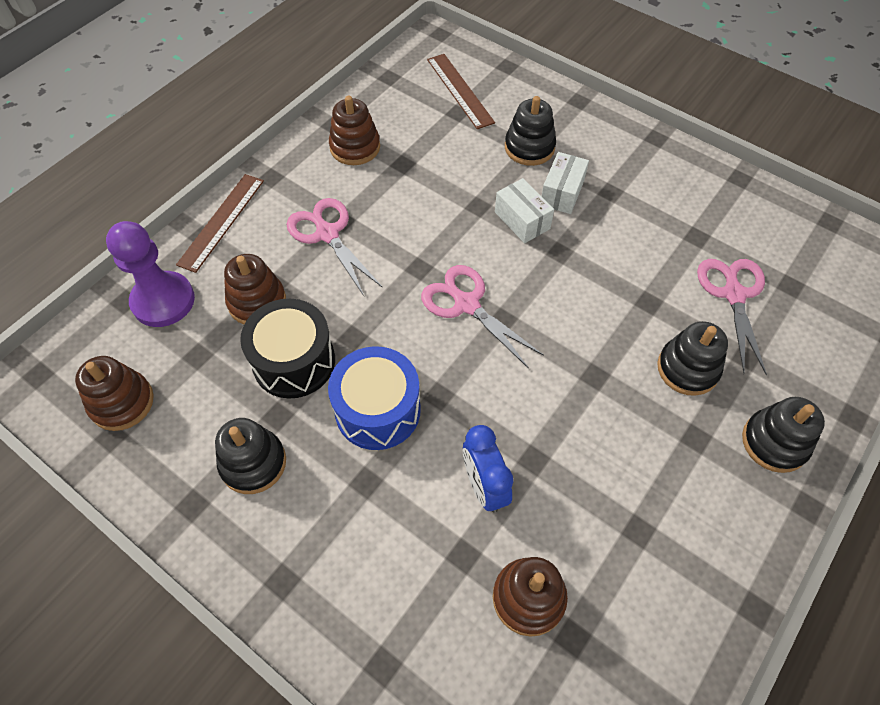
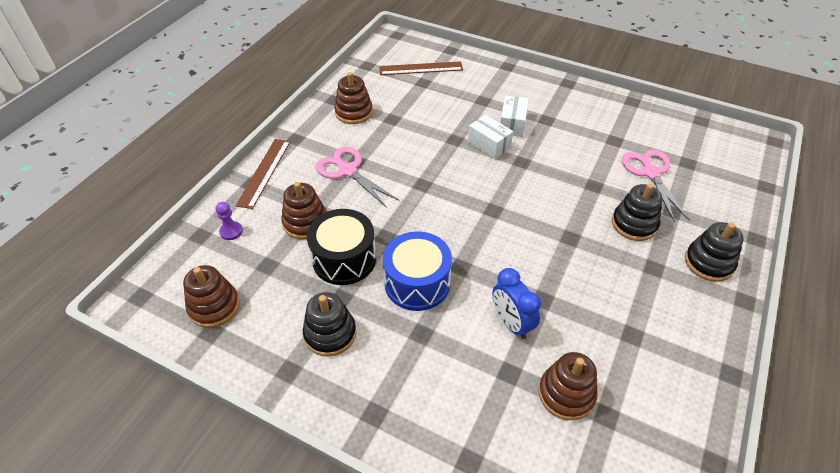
camera: 10 degrees left, 10 degrees down
purple pawn [106,221,195,327] -> purple pawn [216,202,243,240], size x0.47
pink scissors [421,265,544,369] -> none
brown ruler [427,54,495,129] -> brown ruler turned 60 degrees counterclockwise [379,61,463,75]
black stacking toy [505,96,556,166] -> none

